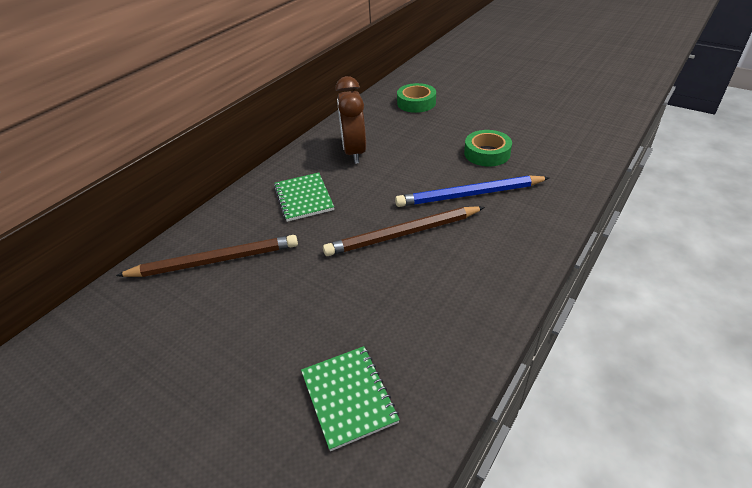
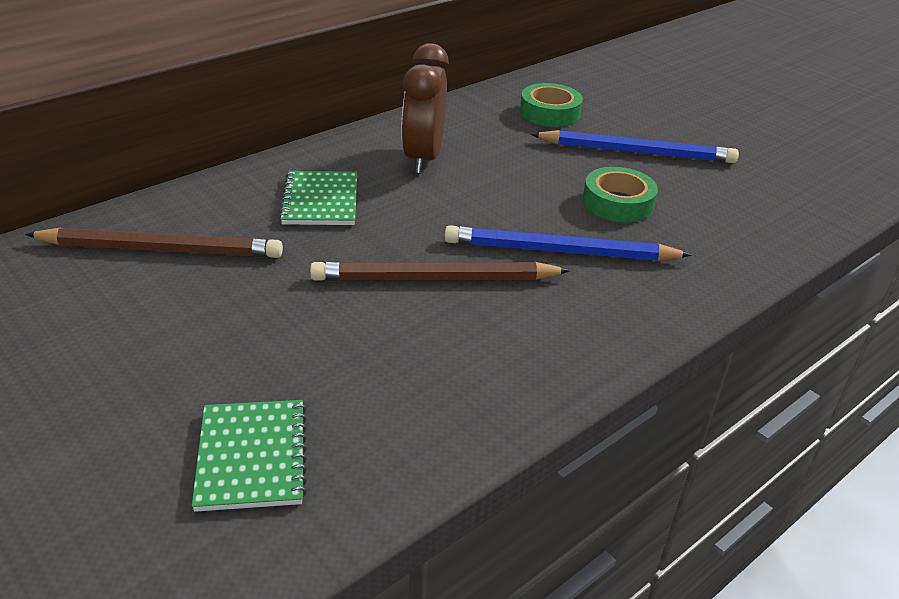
camera: 10 degrees right, 5 degrees down
none -> blue pencil [531,130,739,163]

